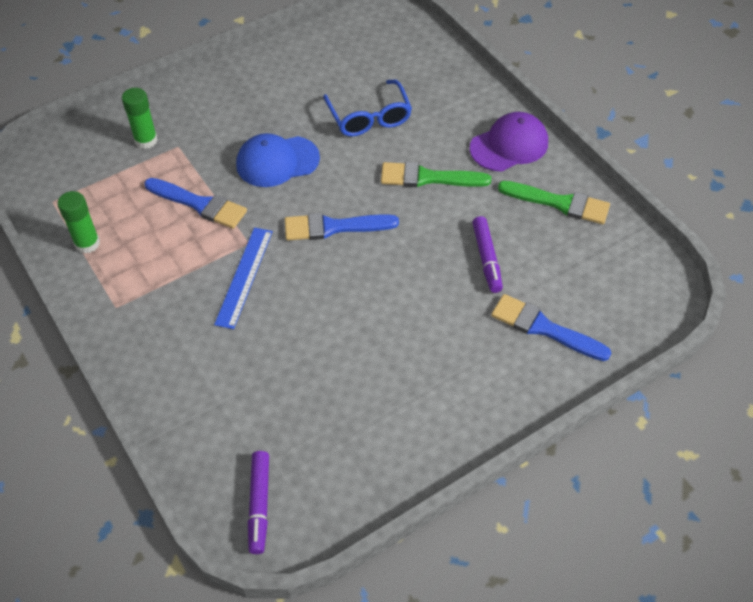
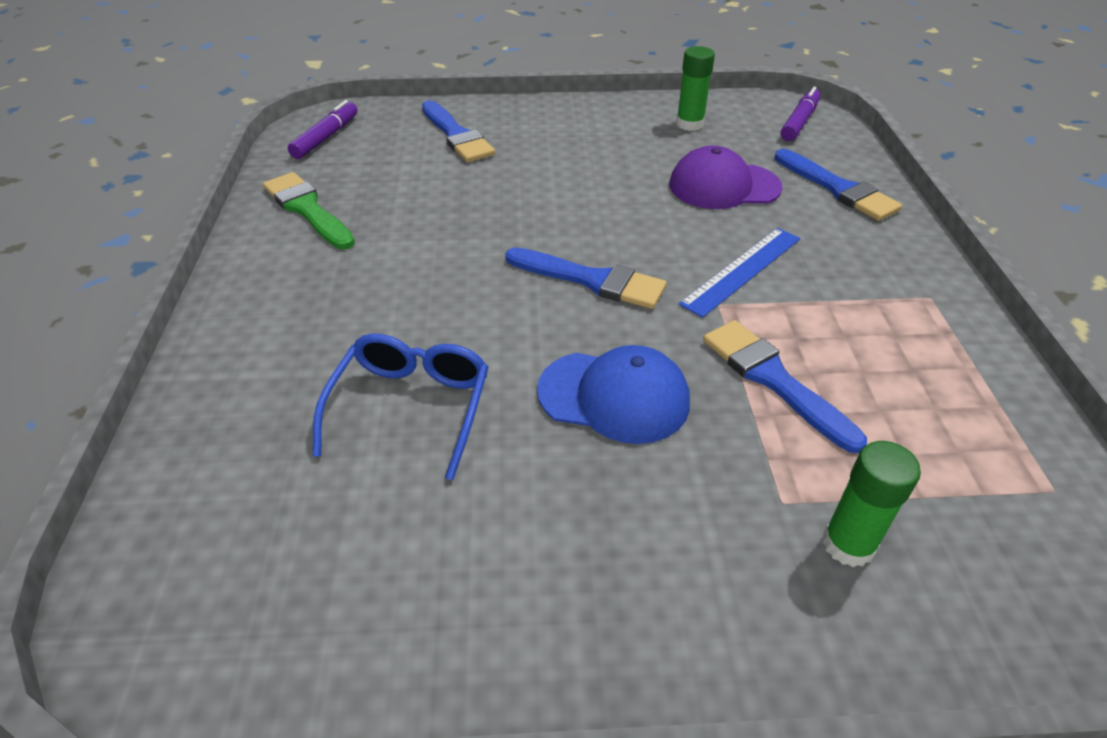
camera: 150 degrees left, 10 degrees down
green glue stick [58,191,100,253] -> green glue stick moved to [676,46,715,131]
green brush [381,162,491,187] -> none
purple cap [470,112,548,171] -> purple cap moved to [670,146,783,209]
purple marker [472,216,503,293] -> purple marker moved to [288,100,358,159]
none -> blue brush [775,149,902,221]

